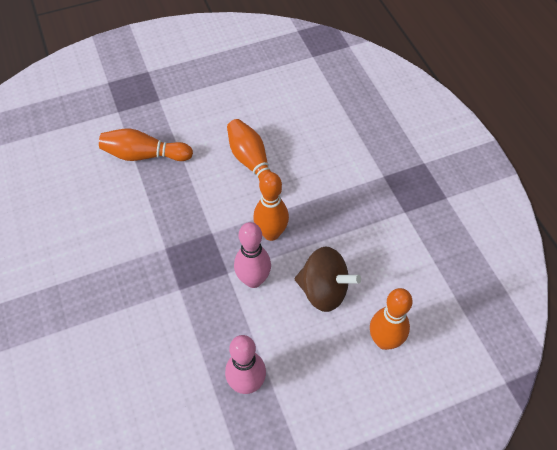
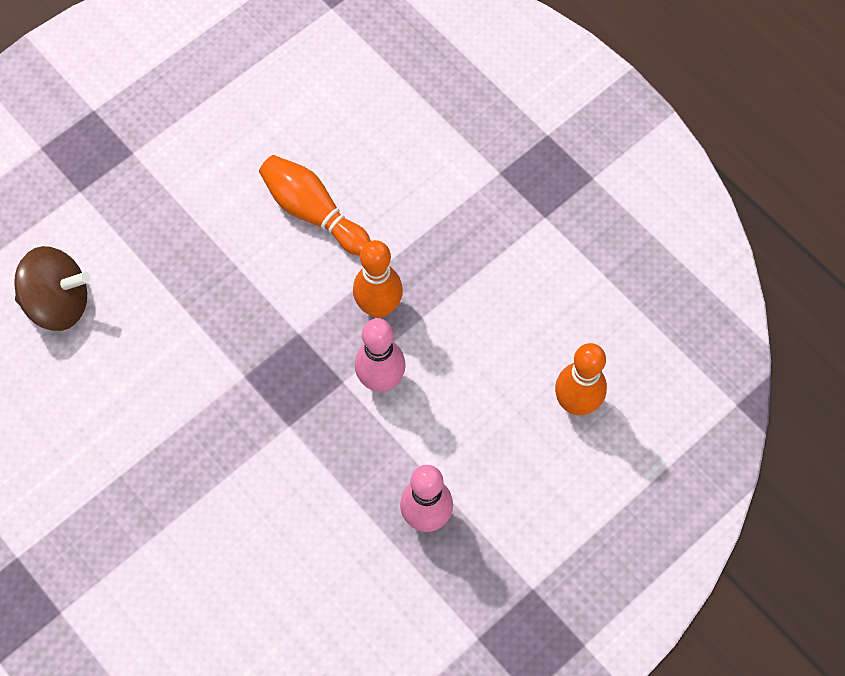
camera: 20 degrees left, 10 degrees up
orange bowling pin [99,129,193,161] -> none
brown spinning top [295,246,361,312] -> brown spinning top moved to [14,246,91,331]

